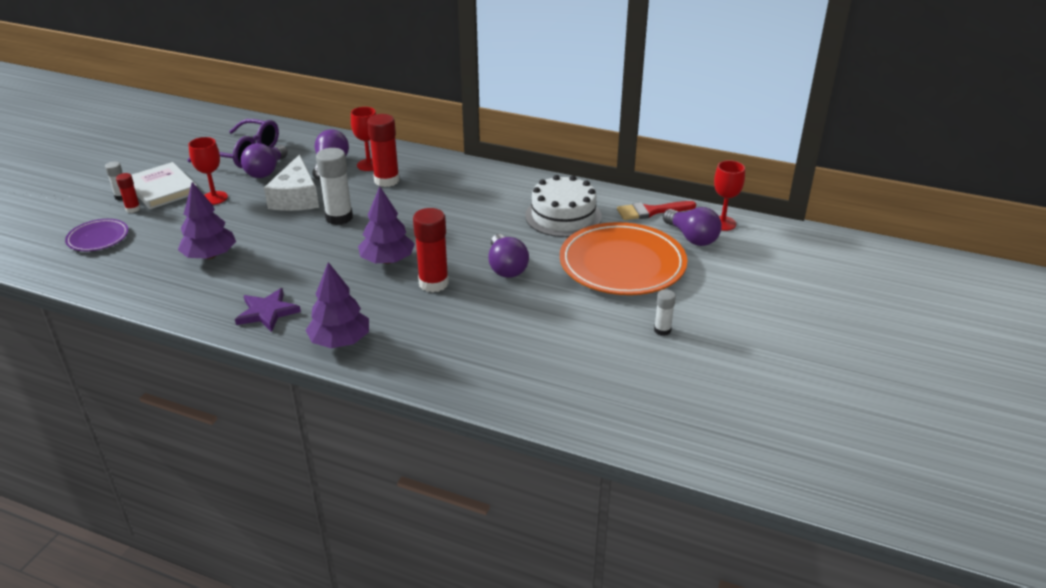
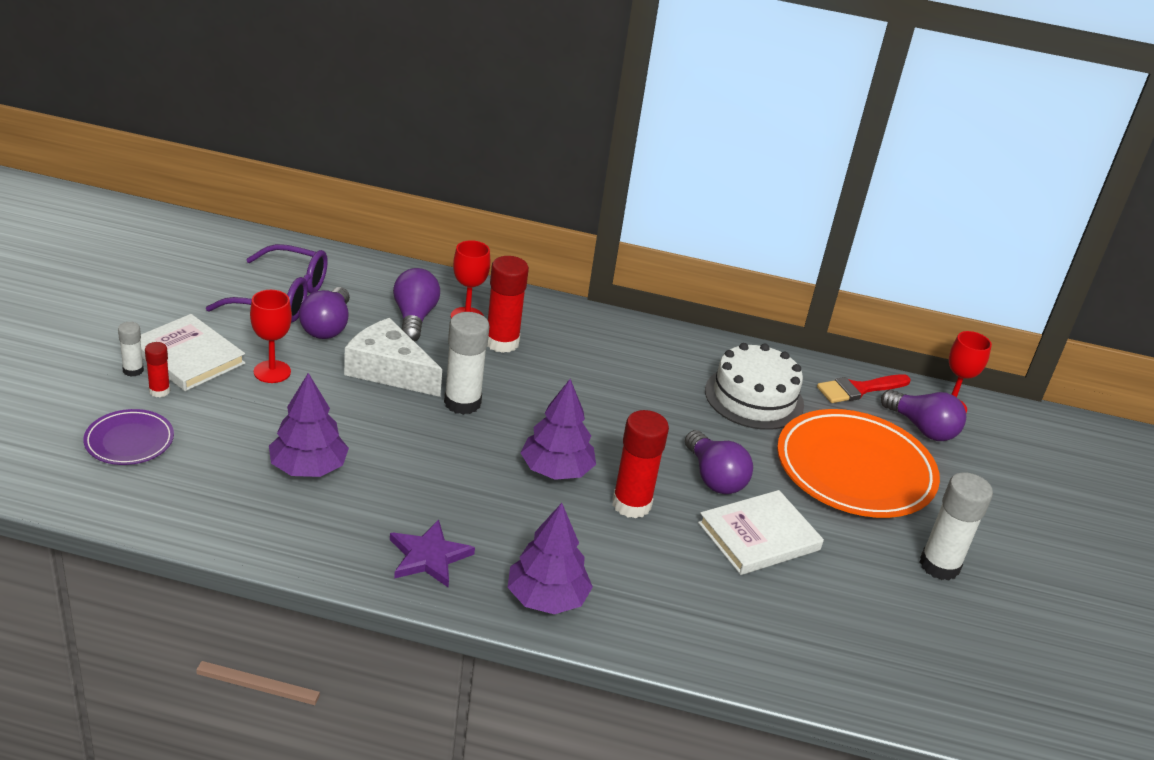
camera: 15 degrees left, 0 degrees up
white cheese [264,154,319,211] -> white cheese turned 135 degrees clockwise [344,318,442,397]
white glue stick [654,289,676,336] -> white glue stick [920,472,993,580], size x1.89
none -> white book [698,490,824,575]

